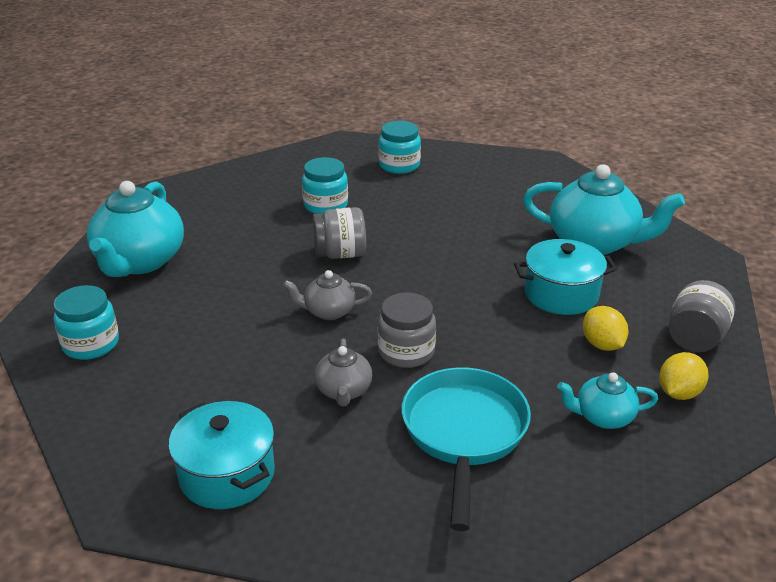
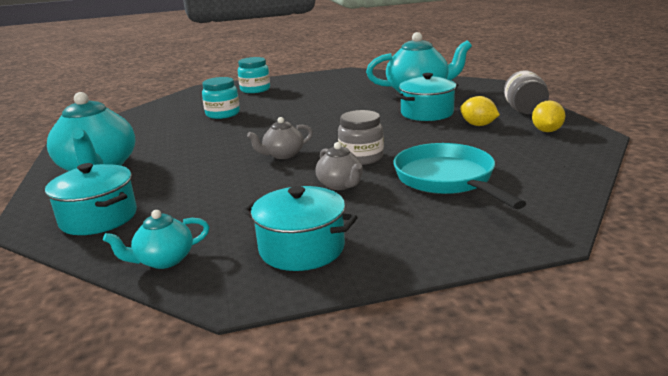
camera: 25 degrees left, 10 degrees down
turquoise jar [54,285,119,360] -> turquoise pot [45,163,137,235]
grey jar [313,207,366,259] -> none
turquoise teapot [557,372,658,429] -> turquoise teapot moved to [103,210,209,269]

